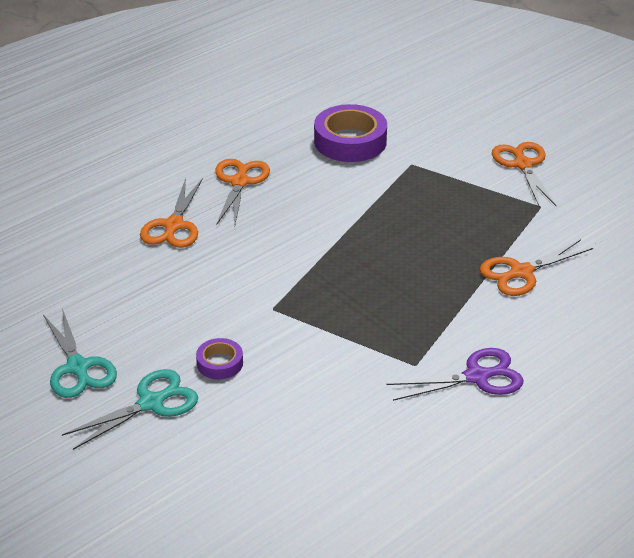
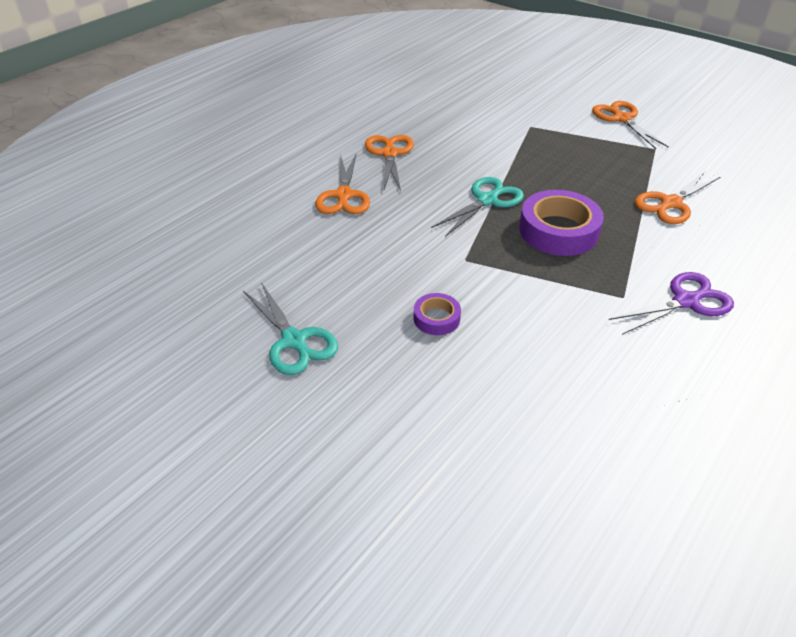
camera: 10 degrees left, 5 degrees up
turquoise scissors [62,369,198,450] -> turquoise scissors moved to [431,177,524,237]
purple tape [314,104,387,162] -> purple tape moved to [519,190,604,256]

